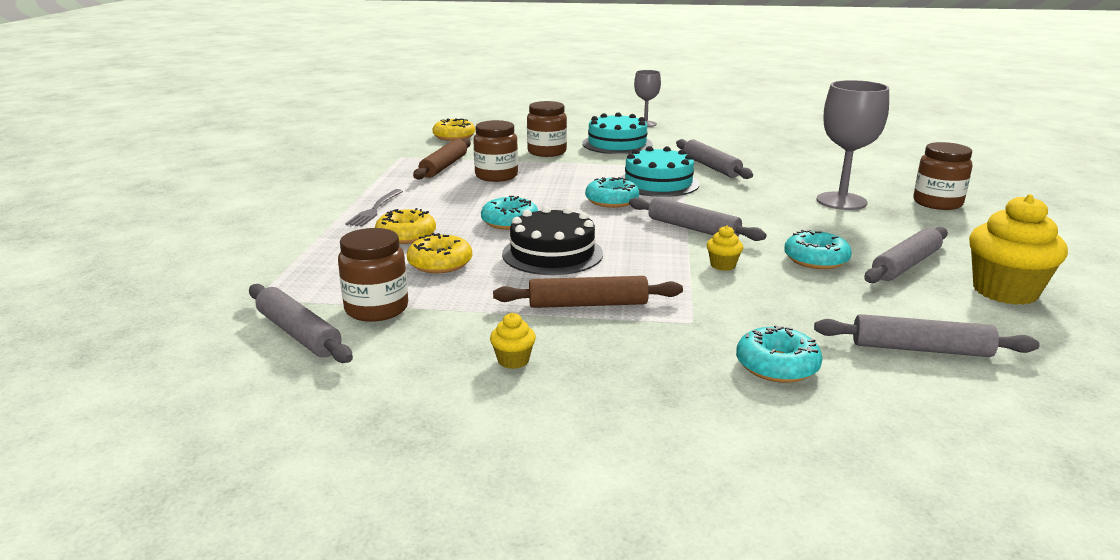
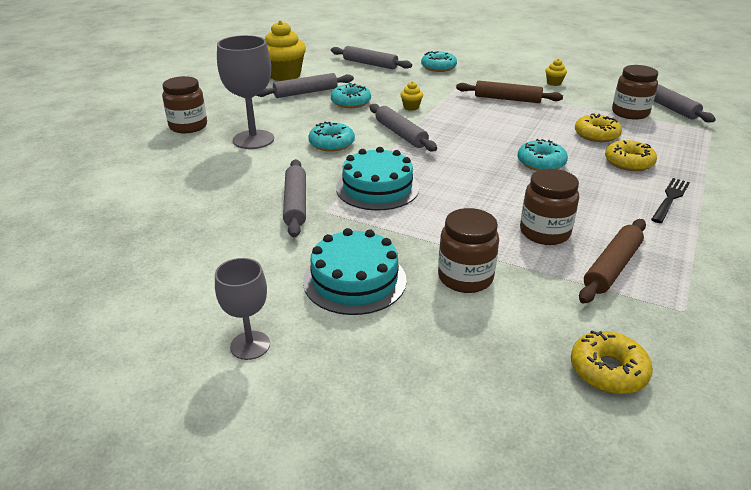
camera: 160 degrees left, 10 degrees up
grey fork [345,189,403,227] -> black fork [651,178,690,223]
black cake [502,206,603,275] -> none
turquoise donut [585,177,639,208] -> turquoise donut moved to [308,122,355,152]

